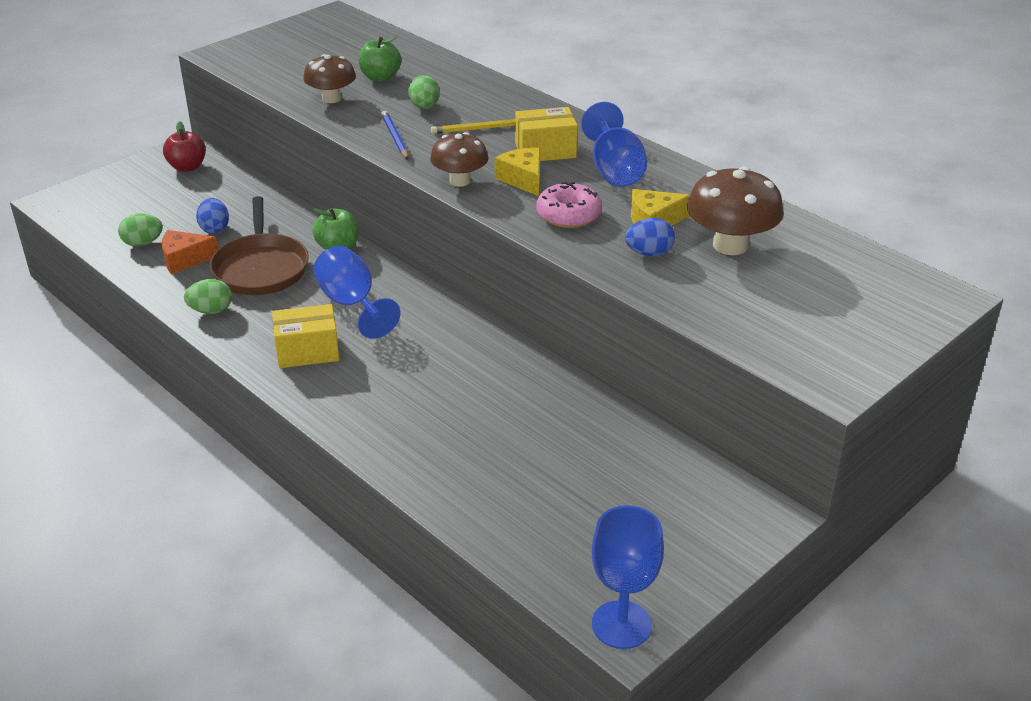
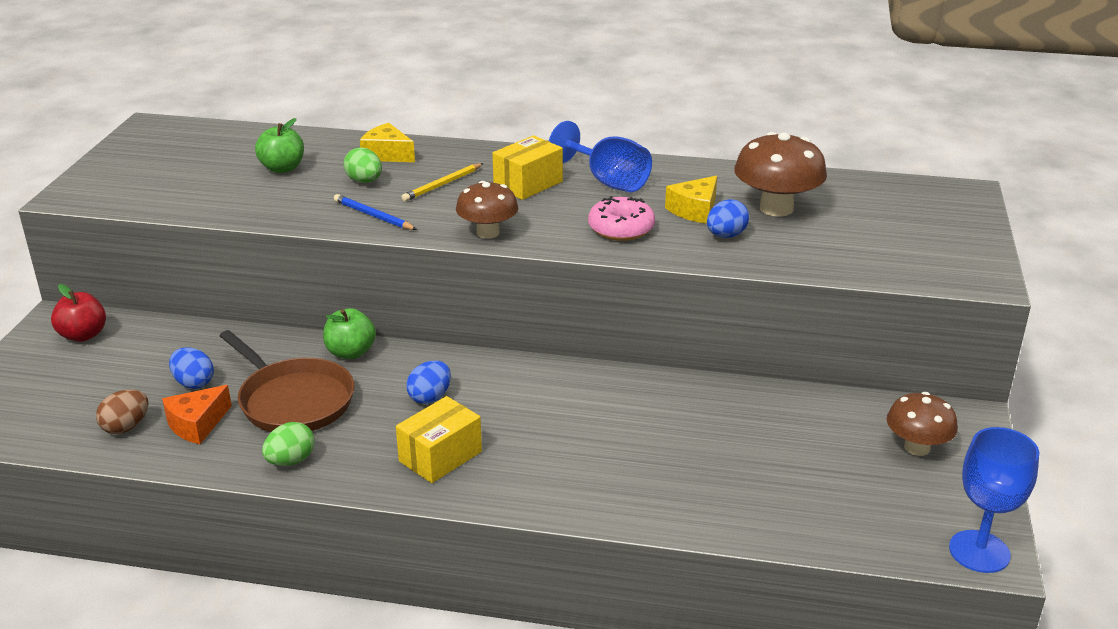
camera: 35 degrees left, 5 degrees down
green egg [118,213,163,247] -> brown egg [96,389,149,434]
brown mushroom [303,54,356,103] -> brown mushroom moved to [887,392,958,456]
blue goblet [313,246,401,339] -> blue egg [406,361,451,404]
yellow cheese [494,147,540,196] -> yellow cheese moved to [360,123,415,162]

